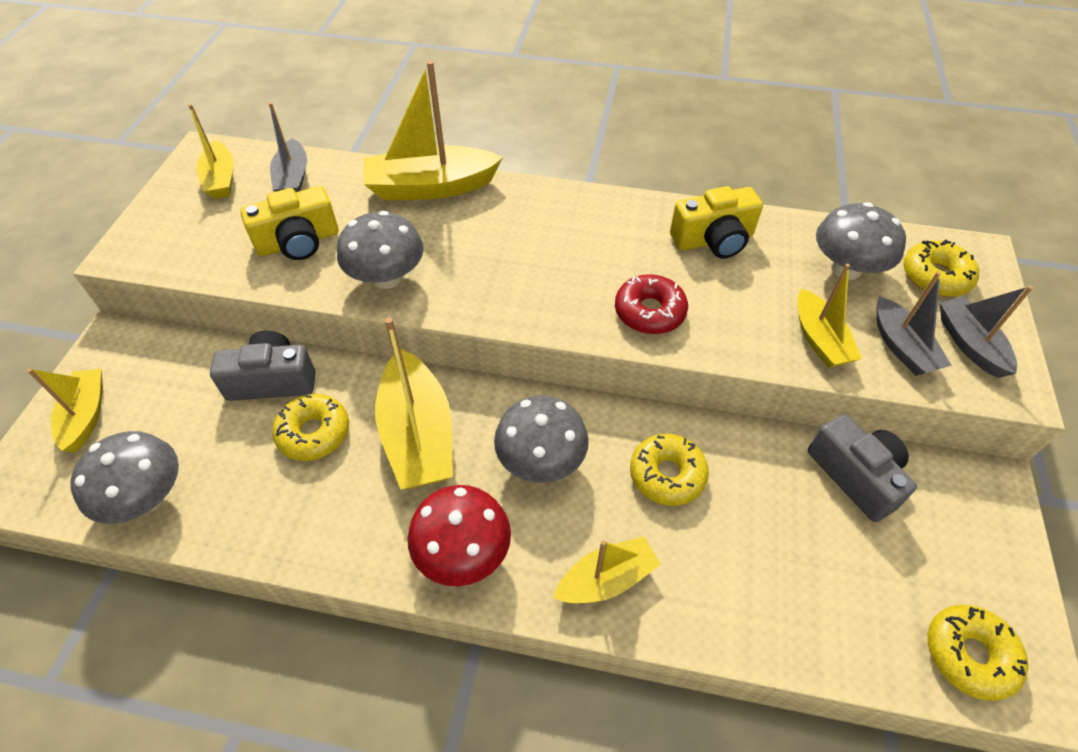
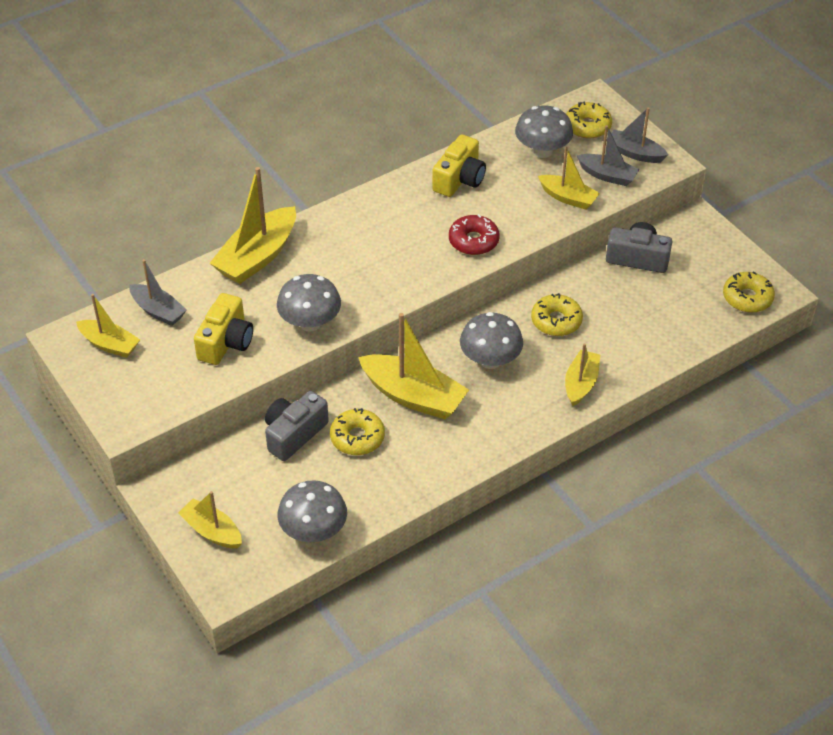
camera: 45 degrees left, 5 degrees down
red mushroom [408,485,511,586] -> none

